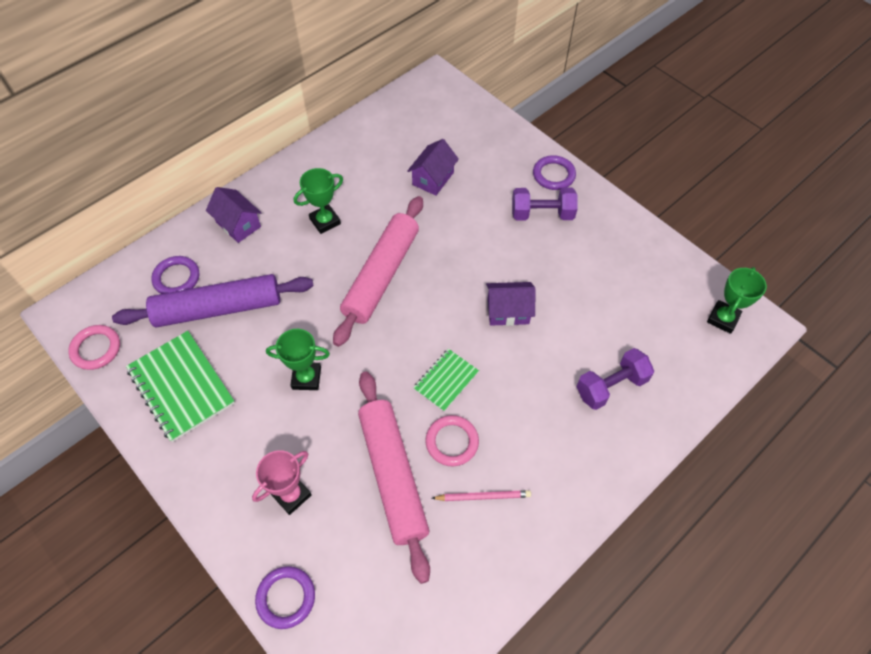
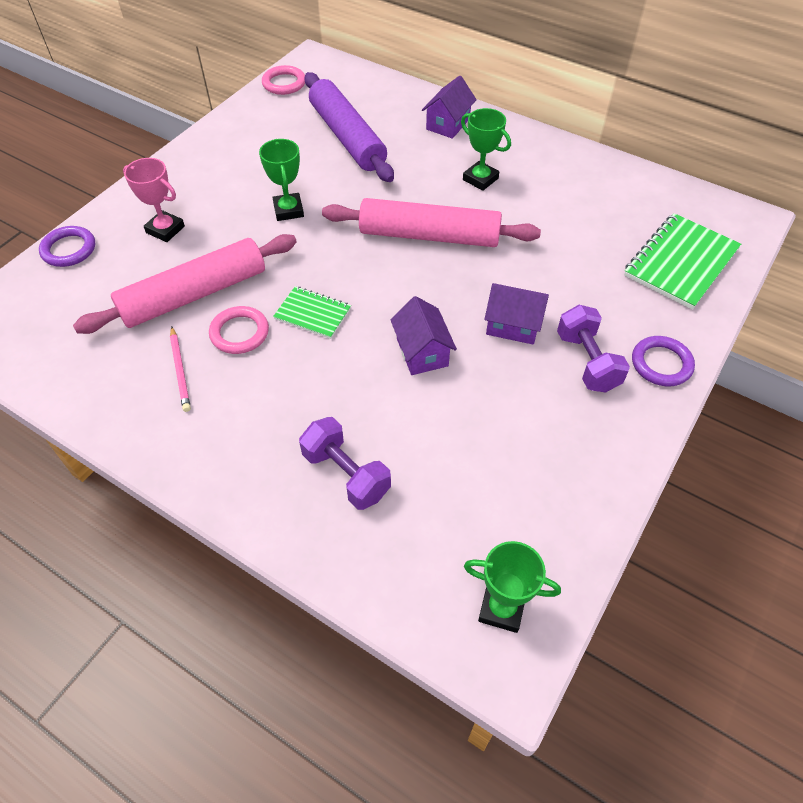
camera: 75 degrees right, 5 degrees down
green notebook [126,331,235,442] -> green notebook moved to [624,213,741,310]
purple ring [151,256,199,294] -> none
purple house [407,139,459,196] -> purple house moved to [484,283,549,345]

